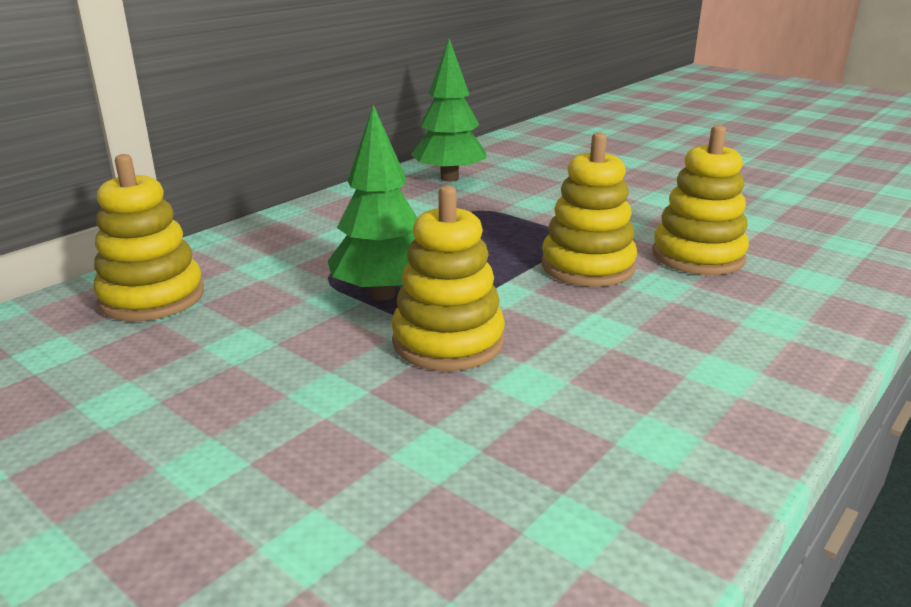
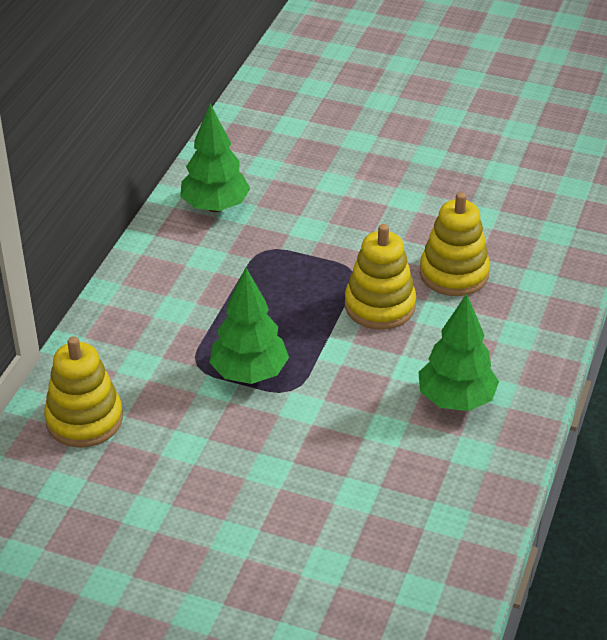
camera: 20 degrees left, 15 degrees up
yellow stacking toy [392,185,505,371] -> none
none -> green tree [418,294,499,411]

